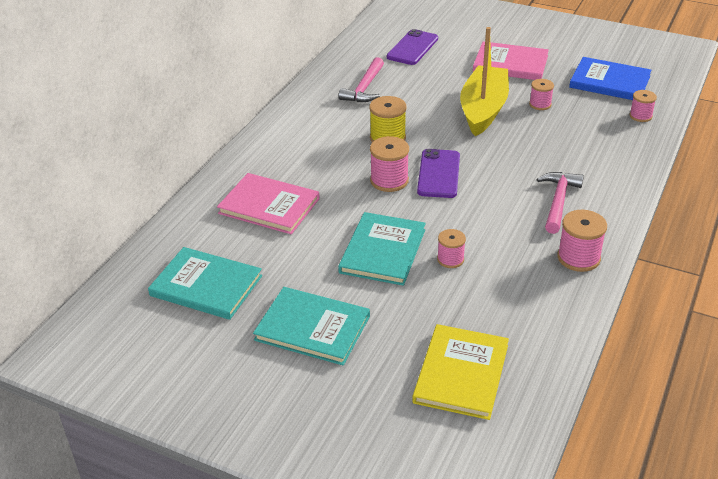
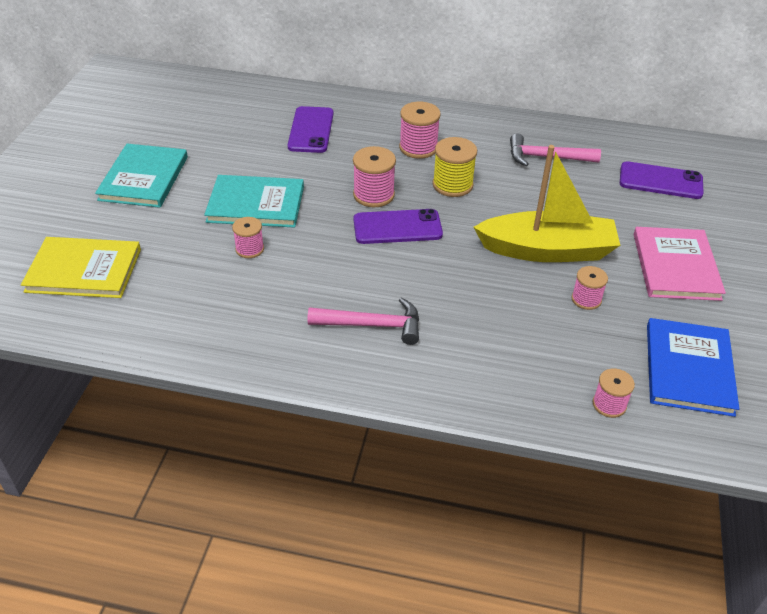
camera: 75 degrees right, 5 degrees up
turquoise book [148,247,262,320] -> none
pink book [217,173,320,234] -> purple phone [288,106,333,153]
pink spool [557,210,607,272] -> pink spool moved to [399,102,441,159]

